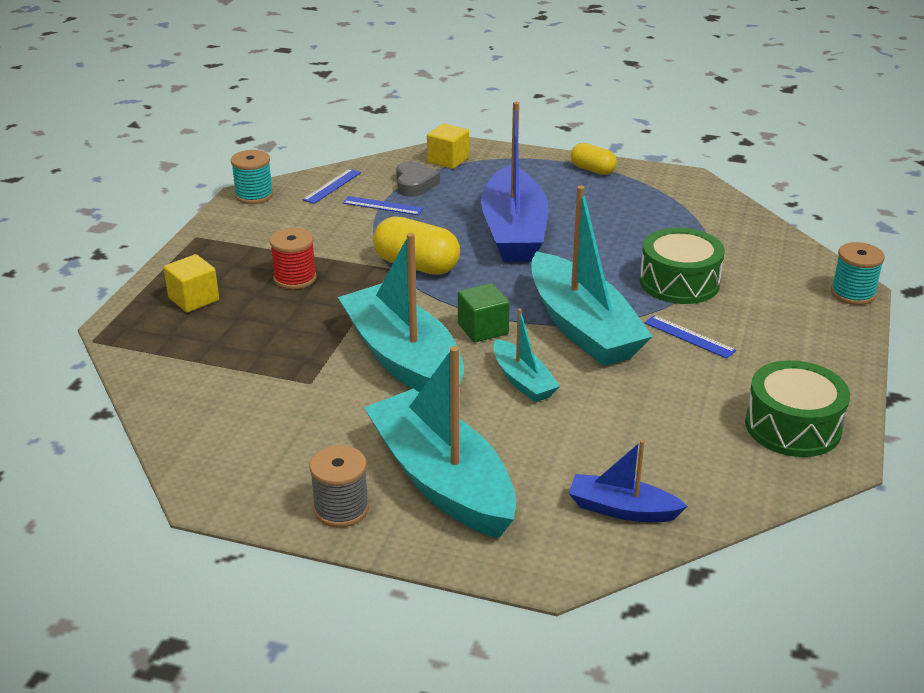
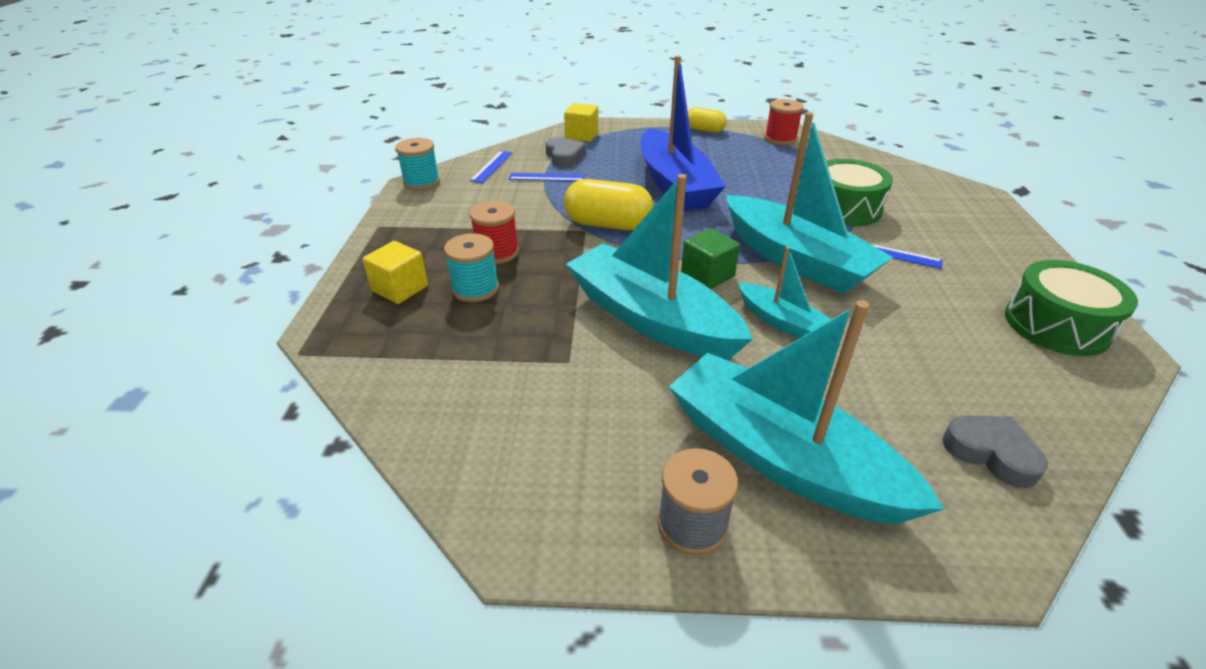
camera: 15 degrees left, 5 degrees up
blue boat [569,440,688,522] -> grey heart [942,416,1048,488]
turquoise spool [831,242,885,305] -> turquoise spool moved to [444,233,499,302]
none -> red spool [765,99,804,145]

